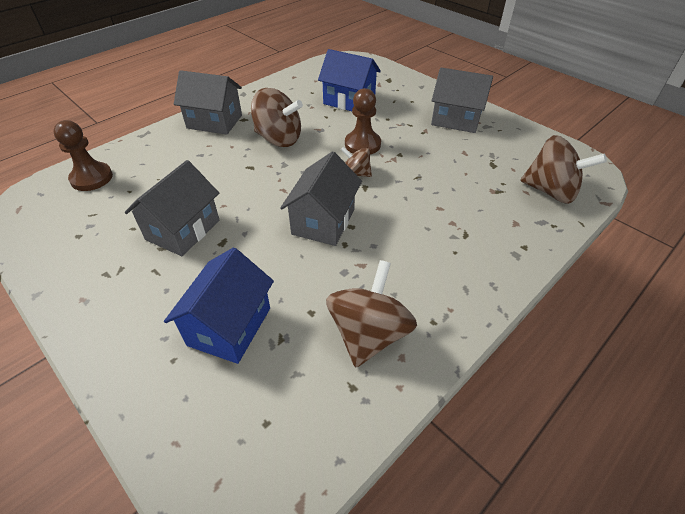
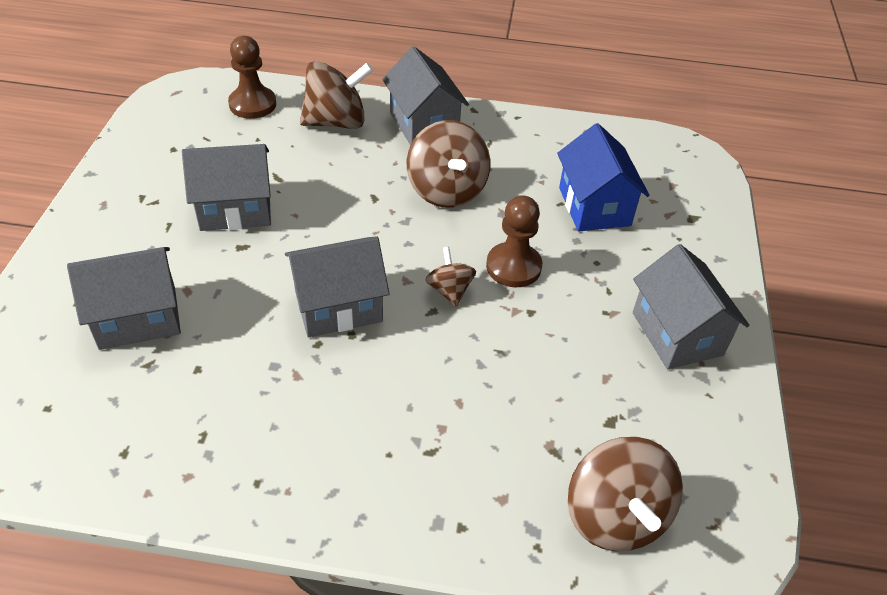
camera: 50 degrees right, 0 degrees up
blue house [164,247,274,364] -> grey house [67,247,181,350]
brown spinning top [326,260,417,368] -> brown spinning top moved to [300,61,373,129]

